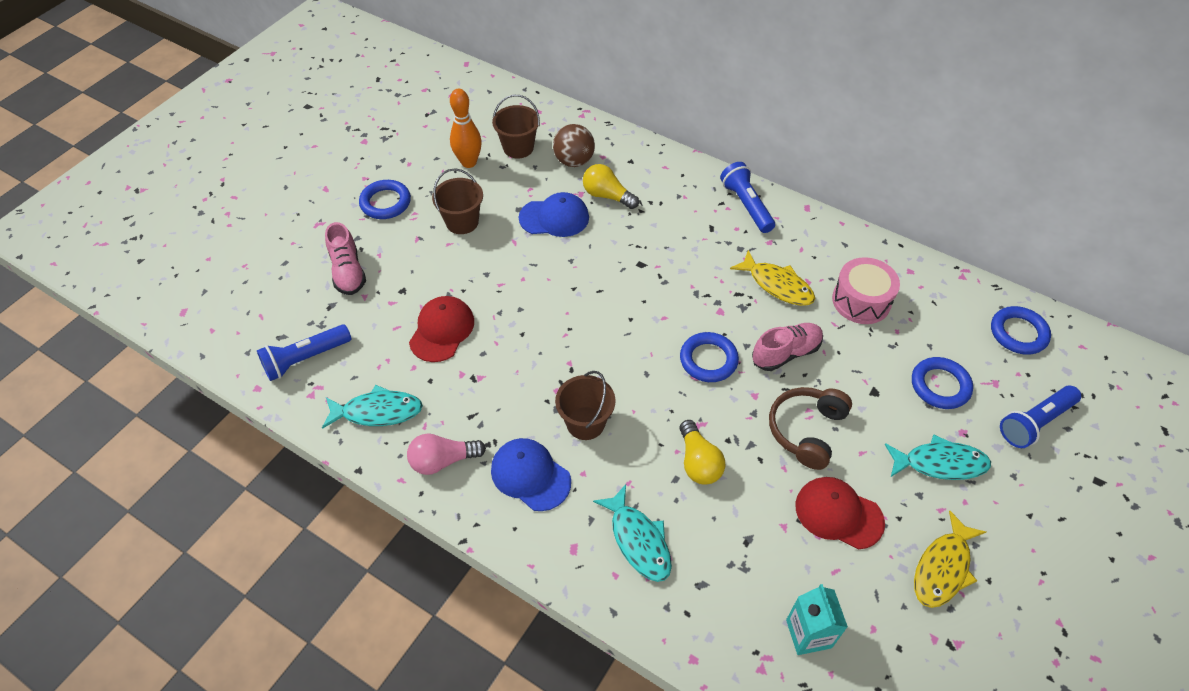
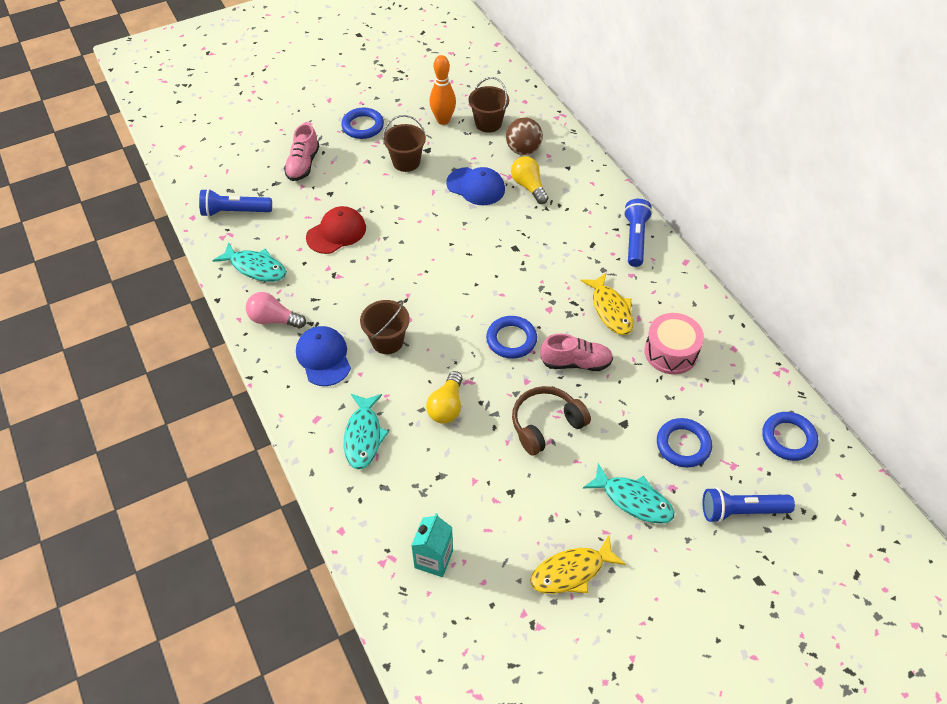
camera: 30 degrees right, 0 degrees up
red cap [795,477,885,549] -> none

